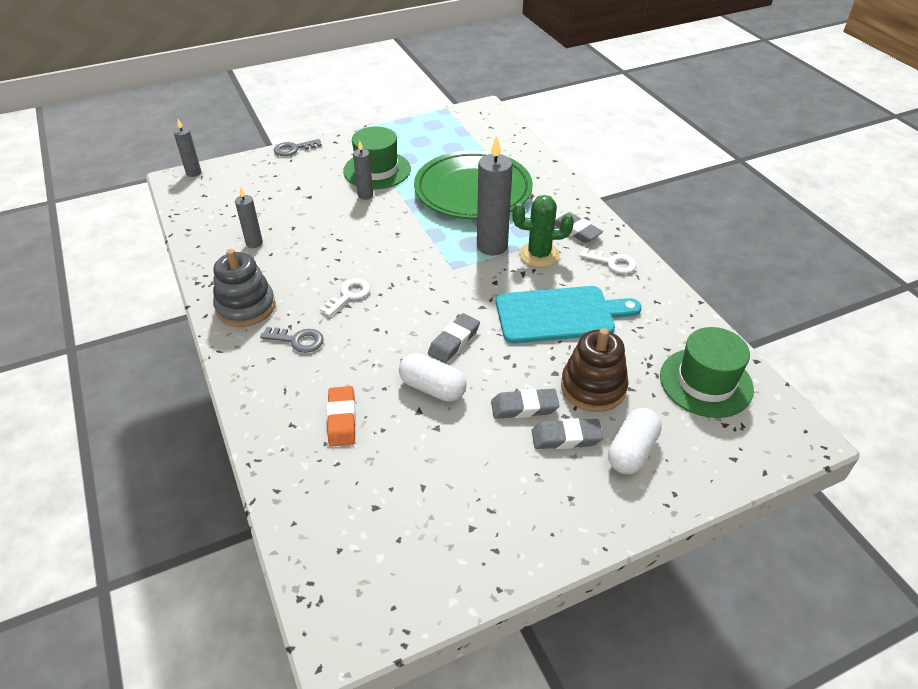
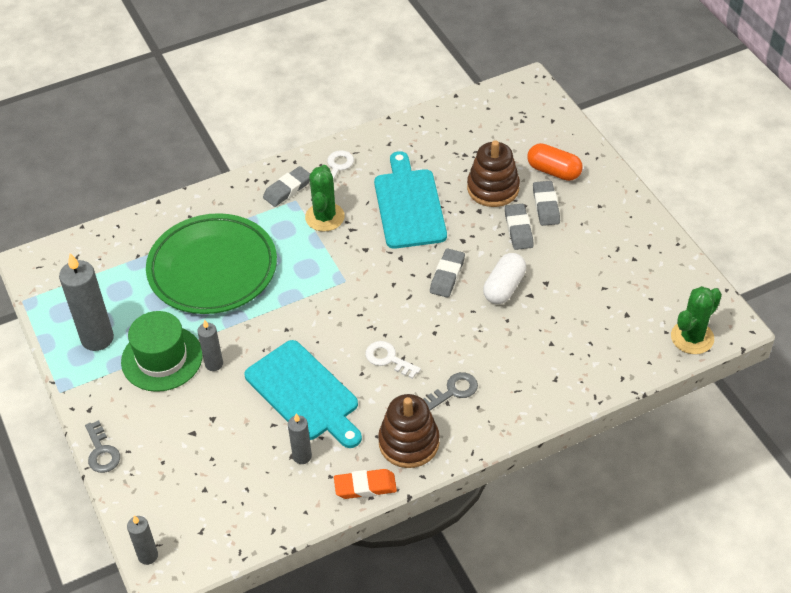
camera: 90 degrees left, 5 degrees up
grey stacking toy [213,249,275,327] -> brown stacking toy [378,394,439,468]
grey key [260,327,324,353] -> grey key turned 45 degrees clockwise [423,372,478,410]
orange eraser [327,386,356,447] -> orange eraser moved to [334,469,397,499]
grey eraser [428,313,480,363] -> grey eraser turned 75 degrees clockwise [430,249,465,298]
grey candle [477,136,513,255] -> grey candle moved to [59,253,114,351]
white capsule [608,408,662,474] -> orange capsule [527,143,583,181]
green hat [660,327,754,418] -> none
none -> turquoise cutting board [244,340,362,448]
none -> green cactus [671,286,722,354]

